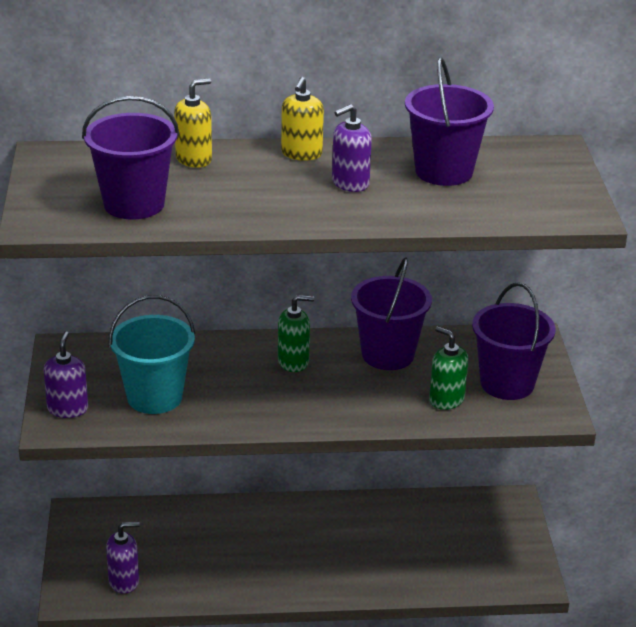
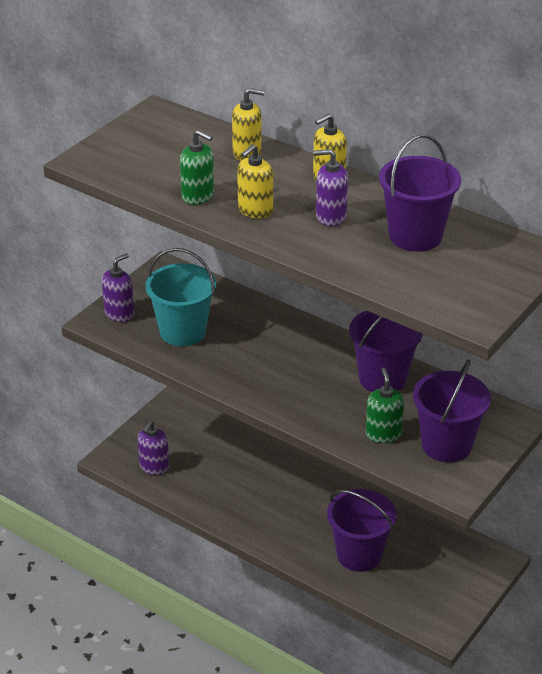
camera: 40 degrees right, 5 degrees up
purple bucket [82,96,179,219] -> purple bucket moved to [327,489,396,572]
purple soap dispenser [106,522,140,594] -> purple soap dispenser turned 90 degrees clockwise [137,421,169,475]
green soap dispenser [278,295,314,372] -> green soap dispenser moved to [180,130,214,205]
none -> yellow soap dispenser [237,144,273,219]

